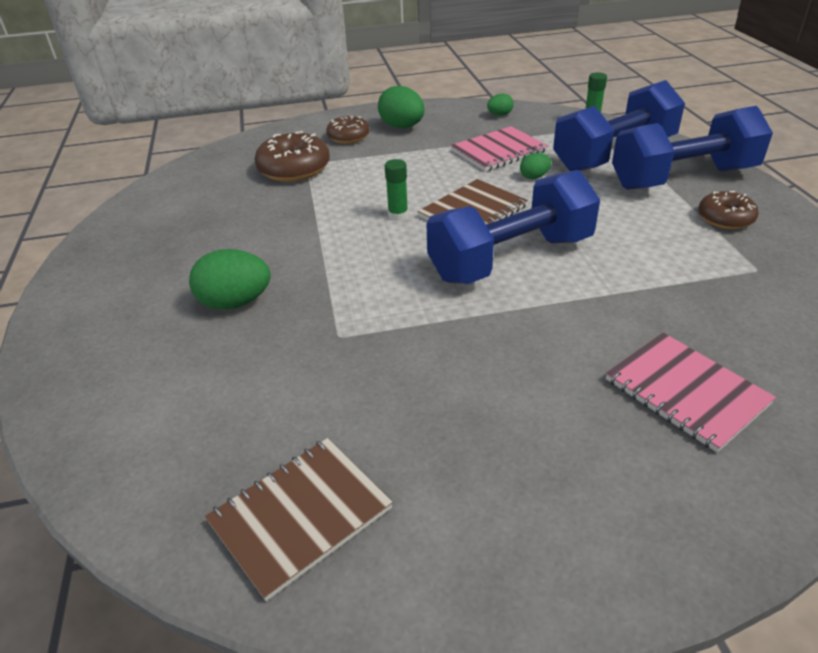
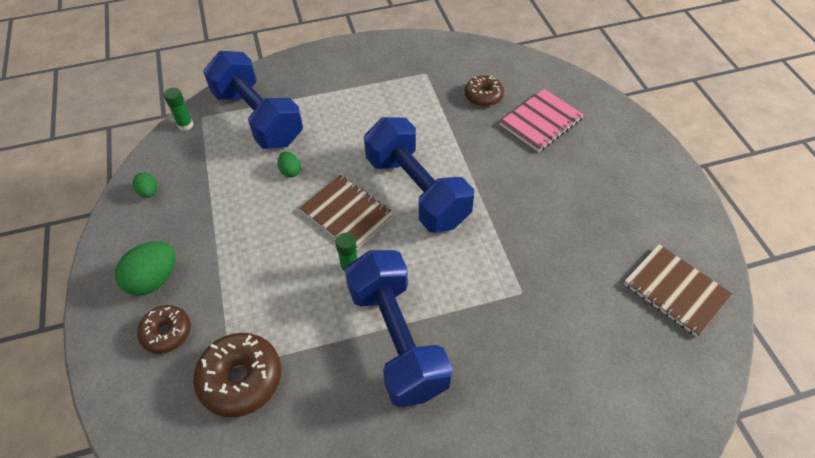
camera: 95 degrees left, 15 degrees up
green egg [189,249,271,310] -> none
pink notebook [450,126,548,172] -> none
blue dumbbell [612,106,773,190] -> blue dumbbell moved to [345,250,452,408]
brown donut [698,191,759,229] -> brown donut moved to [465,76,504,107]

